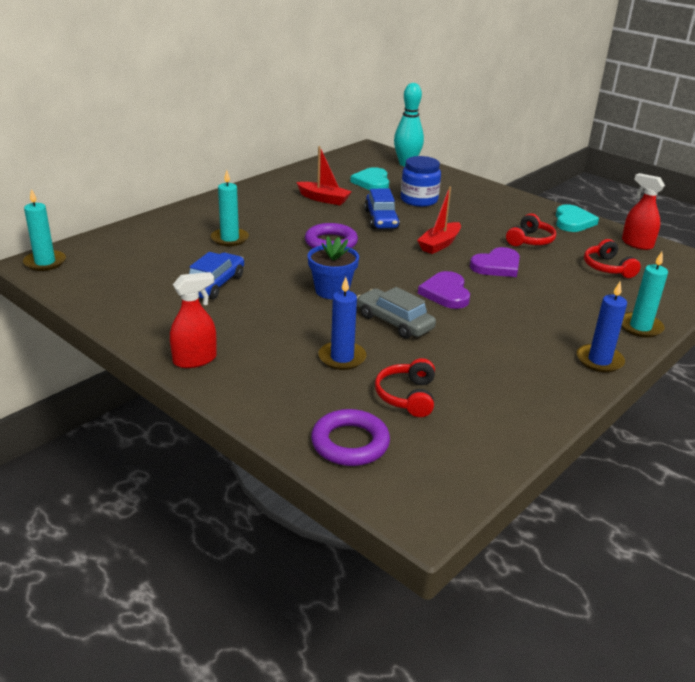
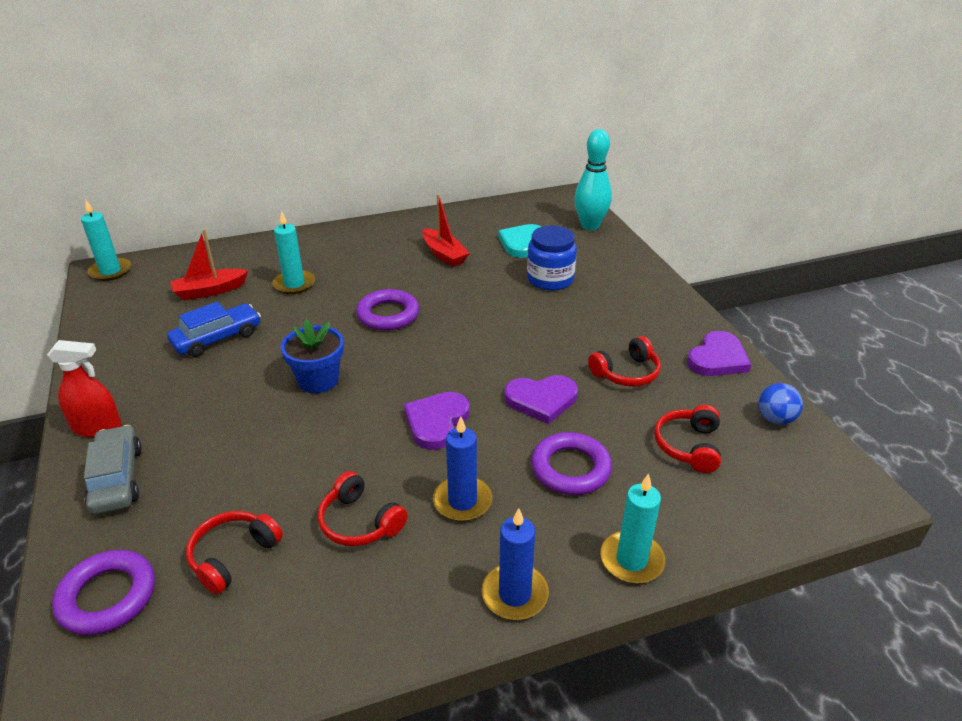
camera: 30 degrees right, 5 degrees up
blue candle [318,277,366,370] -> blue candle moved to [433,416,492,521]
grey car [357,287,436,339] -> grey car moved to [84,425,142,514]
blue car [364,189,400,229] -> none
red boat [417,187,461,254] -> red boat moved to [170,229,248,300]
turquoise heart [556,204,599,232] -> purple heart [687,331,751,376]
red spray bottle [622,173,665,250] -> blue ball [758,383,803,425]
none -> red headphones [318,471,408,546]
none -> purple ring [531,432,612,495]

